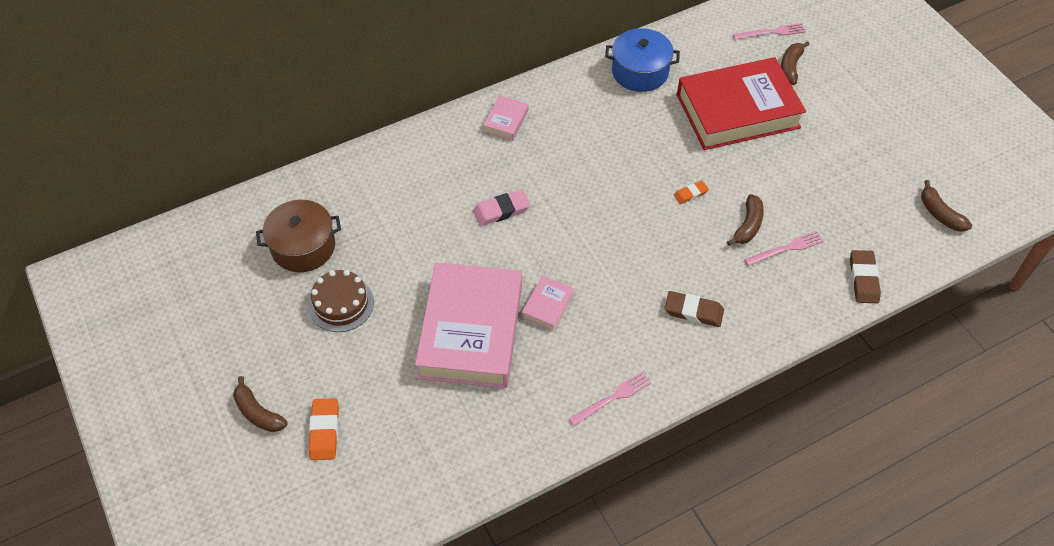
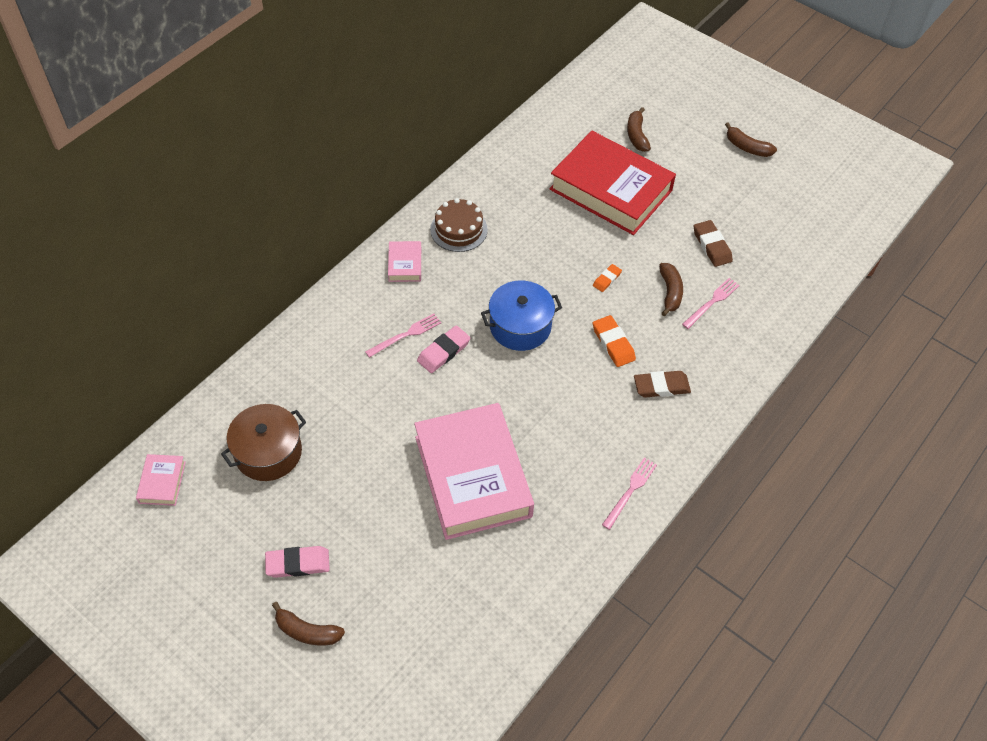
camera: 25 degrees left, 0 degrees up
brown cake [308,270,374,332] -> brown cake moved to [430,198,488,252]
orange eraser [309,398,339,460] -> orange eraser moved to [593,315,636,367]
pink book [522,276,574,331] -> pink book moved to [136,454,186,506]
blue pot [605,28,680,92] -> blue pot moved to [481,280,562,351]
red book [677,57,806,150] -> red book turned 75 degrees clockwise [549,131,676,235]
pink fork [733,23,806,40] -> pink fork moved to [365,314,441,358]
brown eraser [850,250,881,303] -> brown eraser moved to [694,220,733,267]
brown banana [921,180,972,232] -> brown banana moved to [725,122,777,157]
none -> pink eraser [265,546,330,578]

